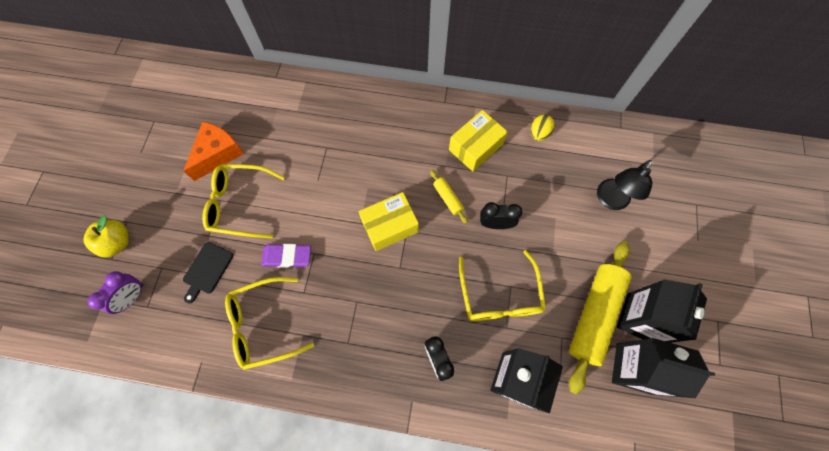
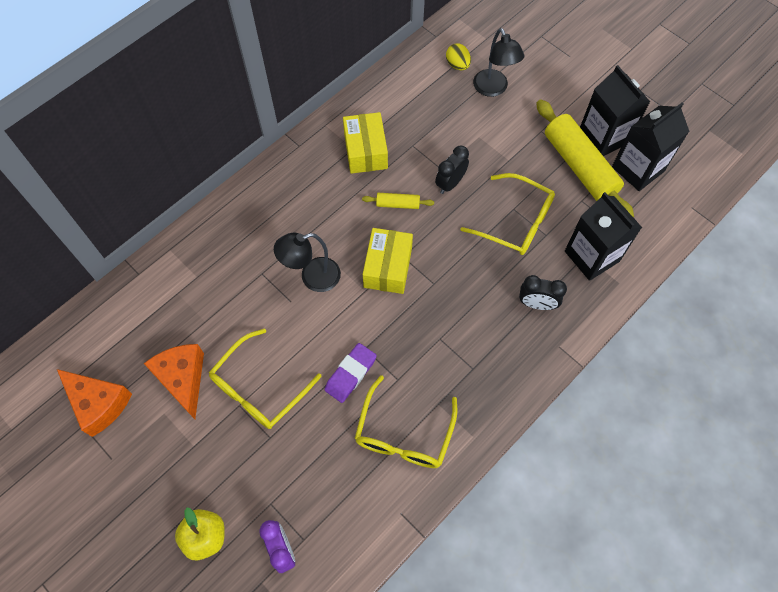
camera: 55 degrees left, 5 degrees down
black cutting board [183,242,233,304] -> none
yellow egg [531,115,555,141] -> yellow egg moved to [446,43,471,70]
none -> orange cheese [57,369,132,437]
none -> black lamp [274,233,341,292]

